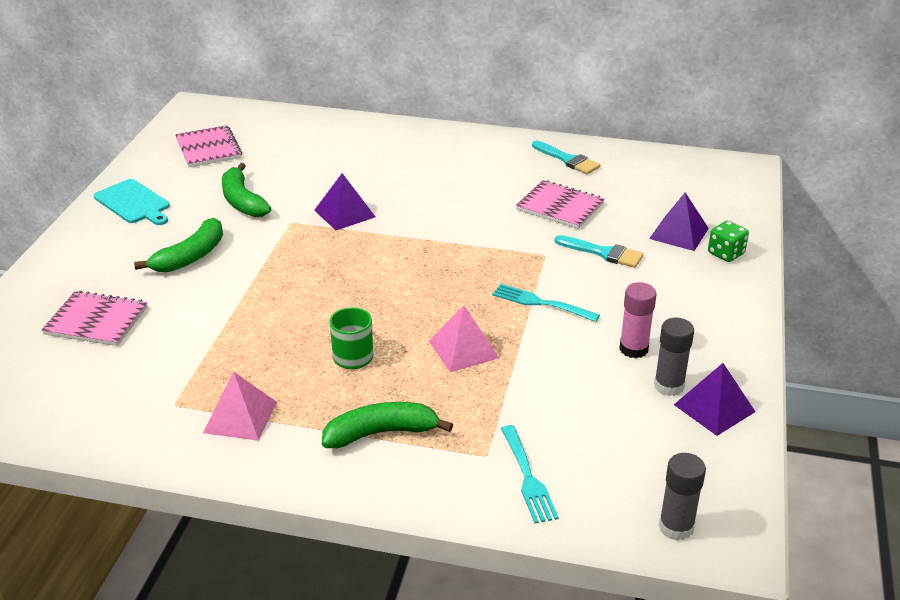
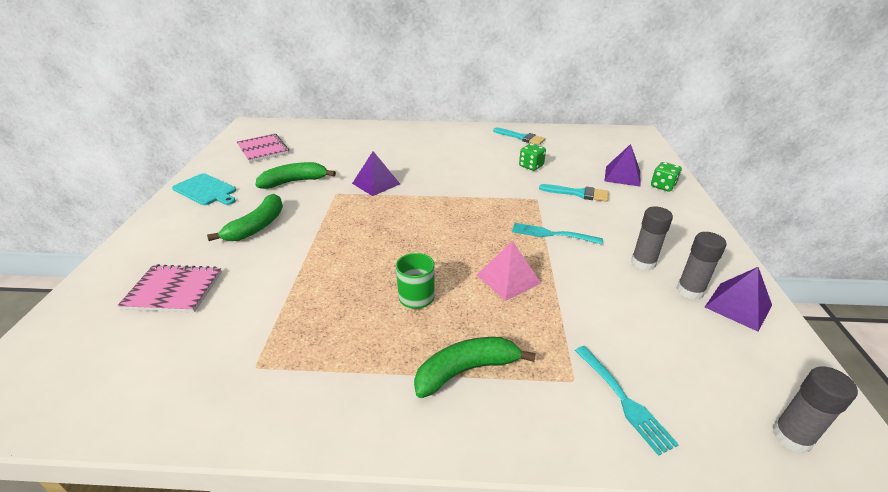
camera: 10 degrees left, 0 degrees up
pink pyramid [203,372,277,441] -> none
green banana [222,163,271,217] -> green banana turned 105 degrees clockwise [255,162,336,189]
pink notebook [516,180,604,229] -> green dice [519,143,546,171]
pink glue stick [619,282,657,358] -> grey glue stick [631,206,673,271]

